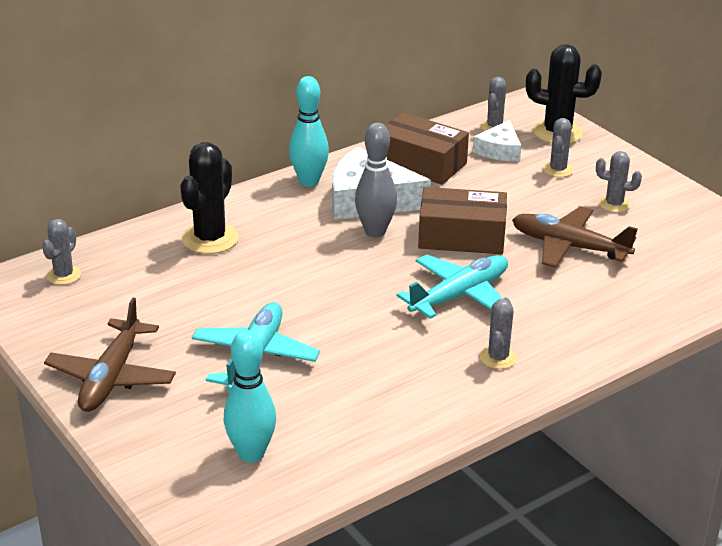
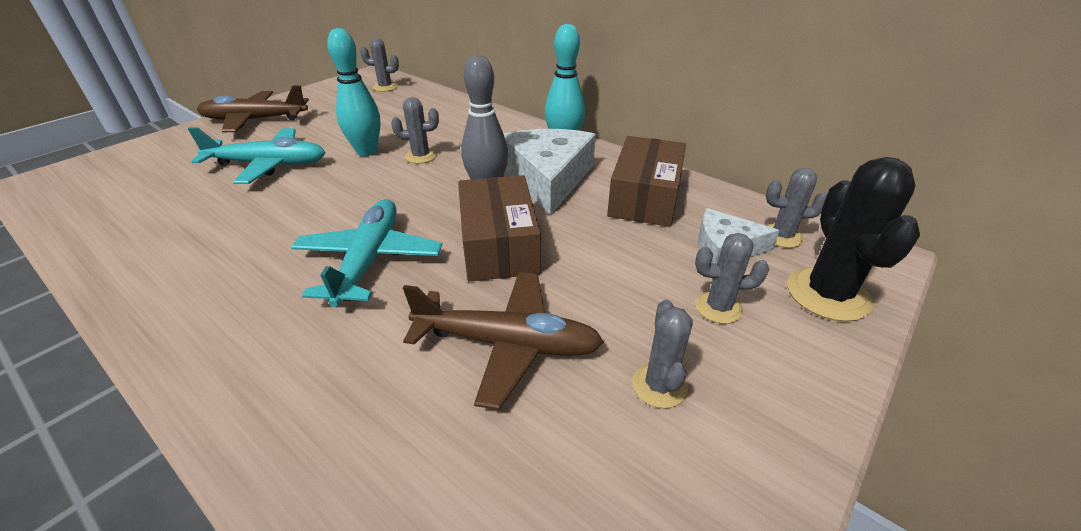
camera: 75 degrees right, 5 degrees up
black cactus [180,142,239,254] -> none
turquoise bowling pin [223,330,276,462] -> turquoise bowling pin moved to [327,28,381,156]
turquoise plane [397,255,508,319] -> turquoise plane turned 120 degrees counterclockwise [291,199,442,307]
grey cactus [480,297,517,369] -> grey cactus moved to [391,97,439,164]
brown plane [512,206,638,268] -> brown plane turned 90 degrees clockwise [403,272,604,410]

